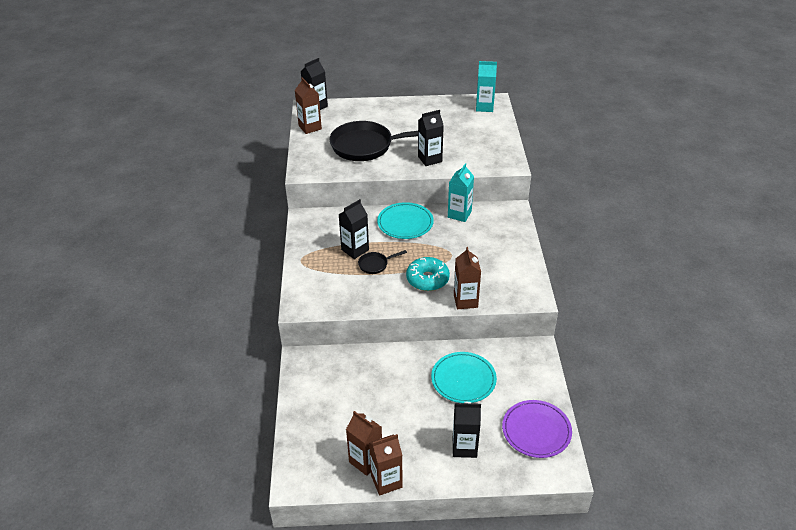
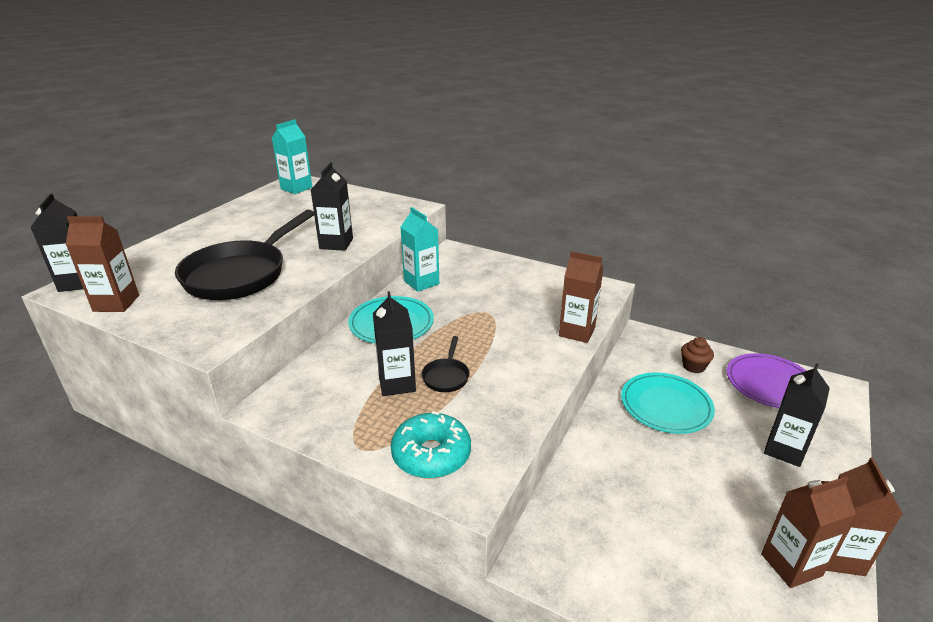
camera: 60 degrees left, 10 degrees down
turquoise donut [406,257,450,291] -> turquoise donut moved to [391,411,471,479]
none -> brown cupcake [681,337,714,373]

